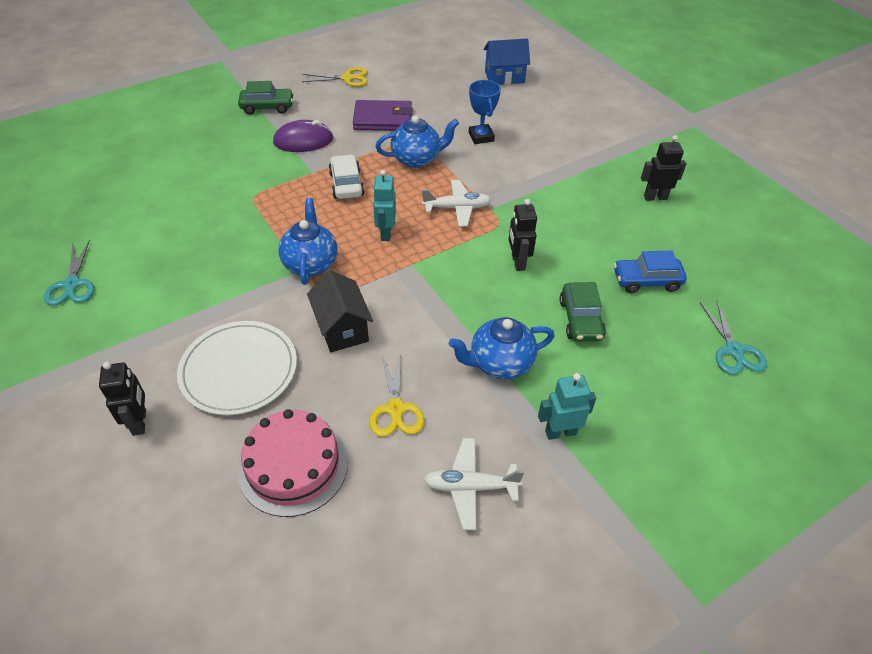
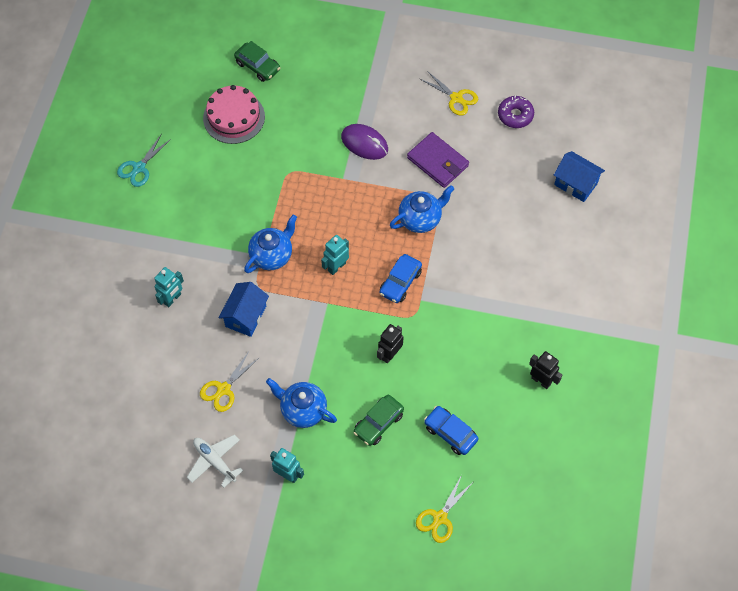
camera: 45 degrees right, 15 degrees up
black robot [99,362,146,436] -> none
white plate [177,321,297,415] -> turquoise robot [154,267,184,307]
green car [238,81,294,115] -> green car moved to [234,41,280,82]
pink cake [238,409,348,517] -> pink cake moved to [203,85,265,144]
black house [307,270,373,352] -> blue house [219,282,269,337]
white car [329,154,365,199] -> none
blue teapot [375,116,459,168] -> blue teapot turned 60 degrees counterclockwise [390,185,454,233]
white plane [422,180,491,227] -> blue car [380,254,422,303]
blue trophy [469,80,501,144] -> none
turquoise scissors [700,300,767,375] -> yellow scissors [416,475,472,543]
none -> purple donut [498,96,534,128]

